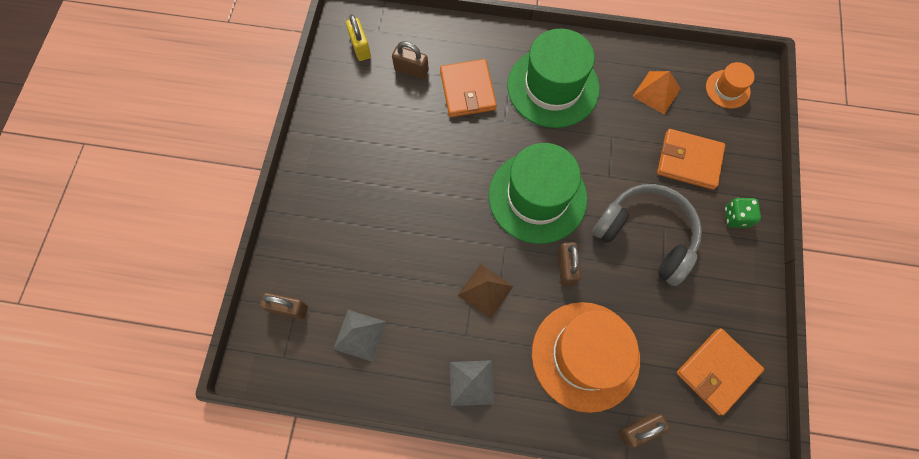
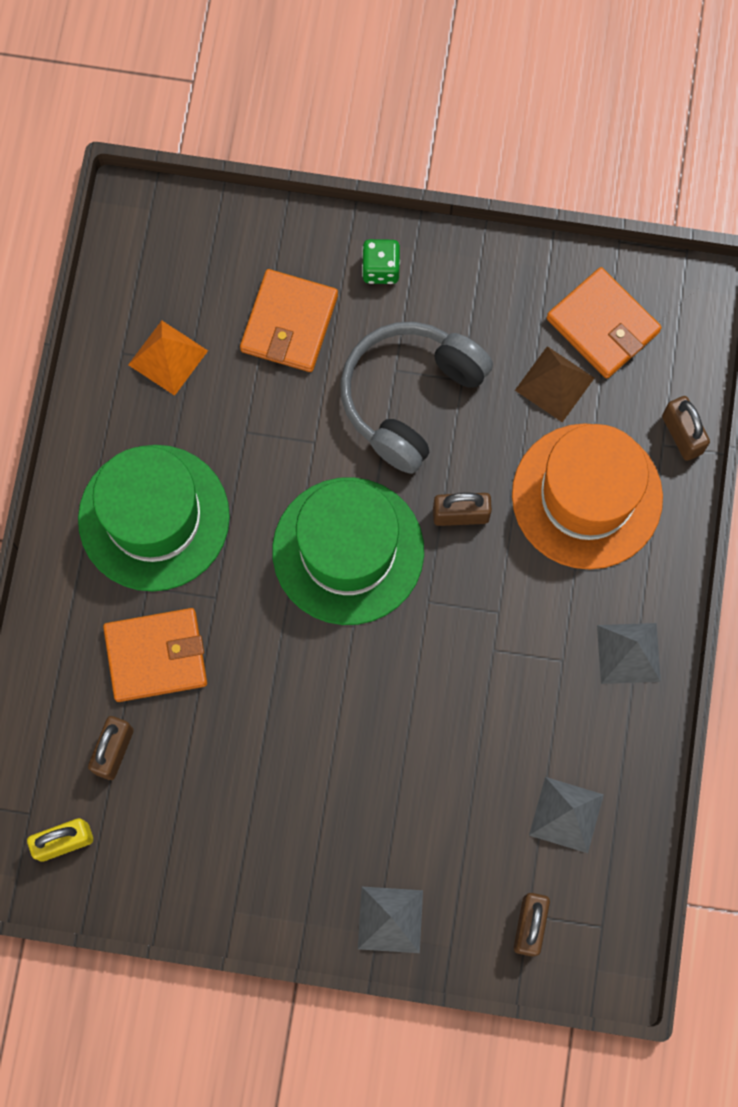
camera: 90 degrees left, 5 degrees up
brown pyramid [457,264,513,319] -> brown pyramid moved to [515,346,594,422]
orange hat [706,62,754,109] -> none
none -> grey pyramid [358,887,423,953]

